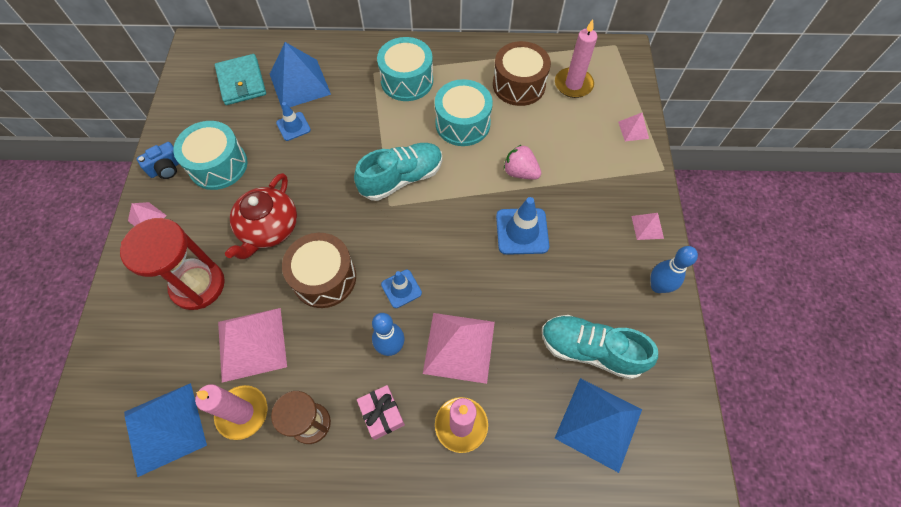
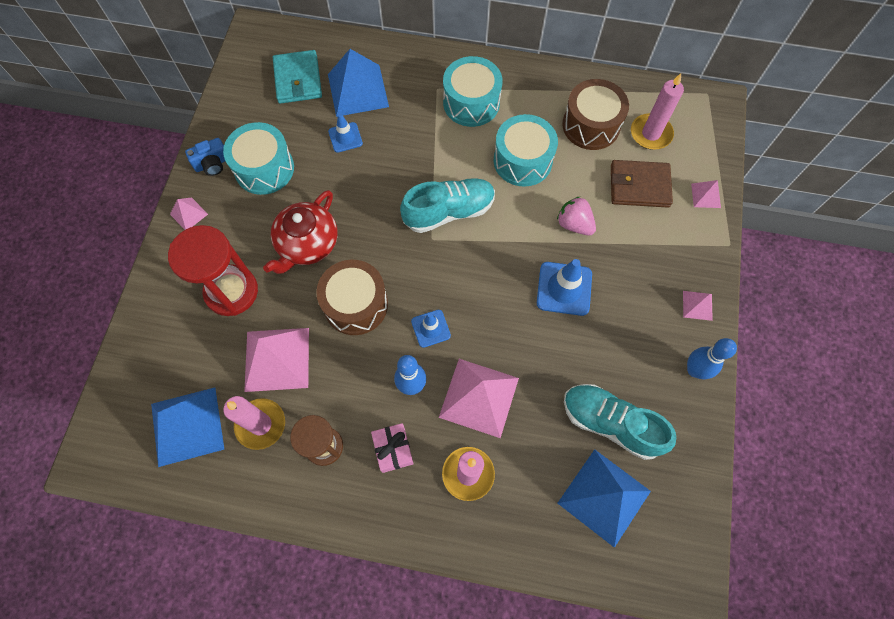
camera: 10 degrees right, 5 degrees up
none -> brown wallet [611,160,673,208]

